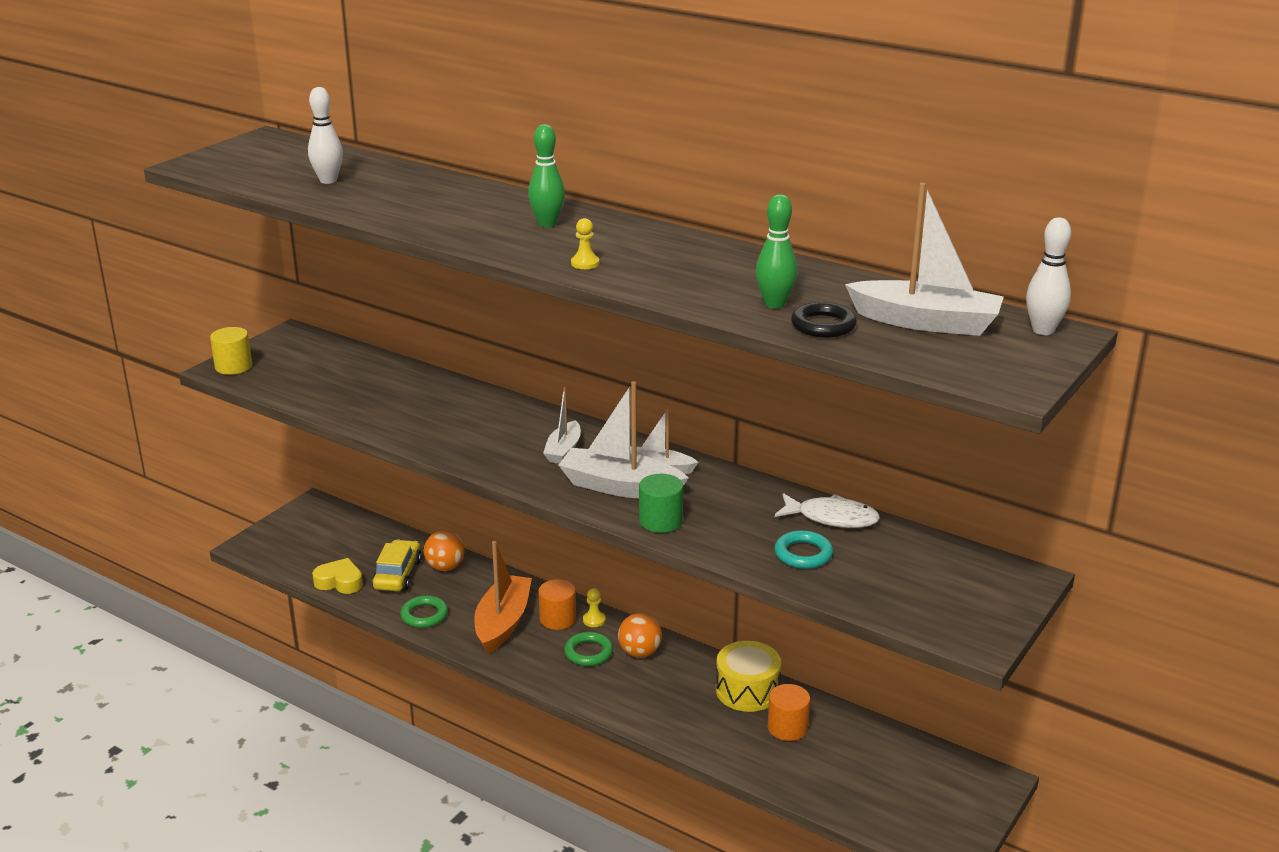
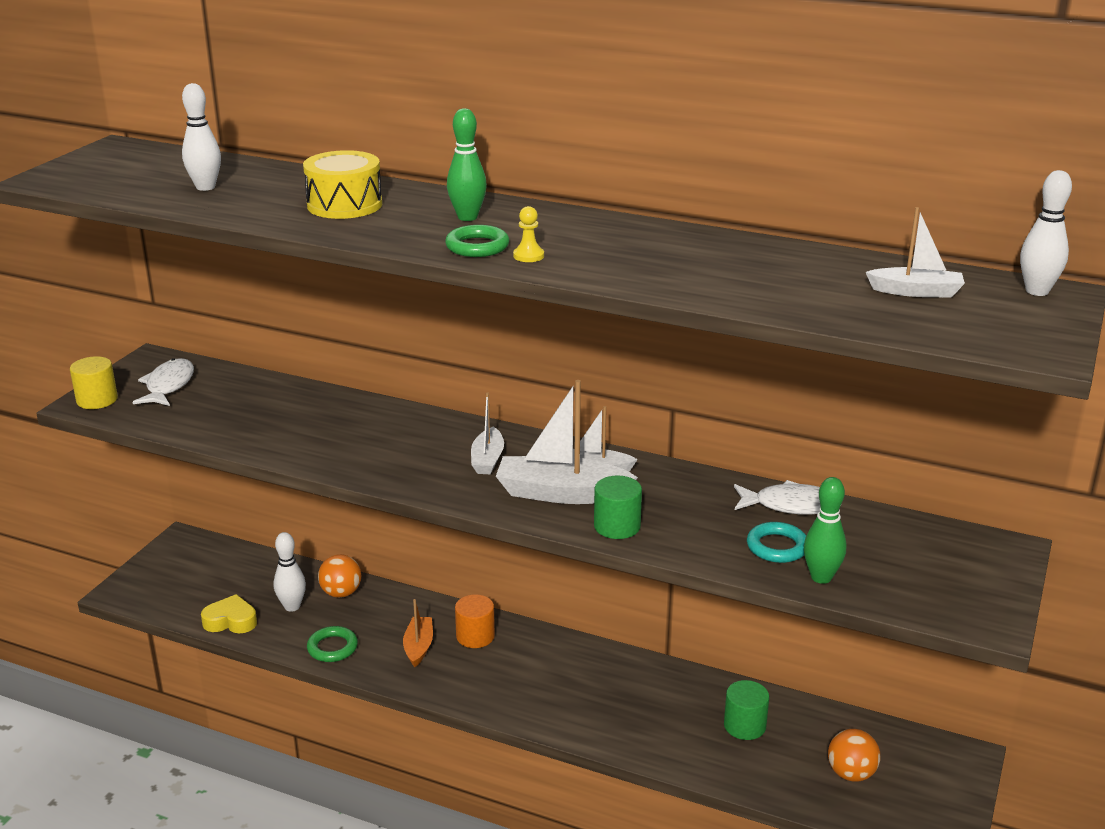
camera: 10 degrees left, 0 degrees up
yellow car [372,539,422,591] -> white bowling pin [274,532,306,612]
orange boat [474,541,532,654] -> orange boat [403,599,433,667], size x0.58
green ring [564,632,613,666] -> green ring moved to [445,225,509,257]
yellow pawn [583,588,605,627] -> none
orange ball [618,613,662,658] -> orange ball moved to [828,729,880,782]
yellow drum [716,641,781,712] -> yellow drum moved to [303,150,382,219]
green bowling pin [756,194,797,309] -> green bowling pin moved to [804,477,847,584]
orange cylinder [767,684,810,741] -> green cylinder [724,680,769,740]
black ring [791,302,857,338] -> none
white boat [845,183,1004,336] -> white boat [866,207,965,298], size x0.58
none -> white fish [133,358,194,406]

